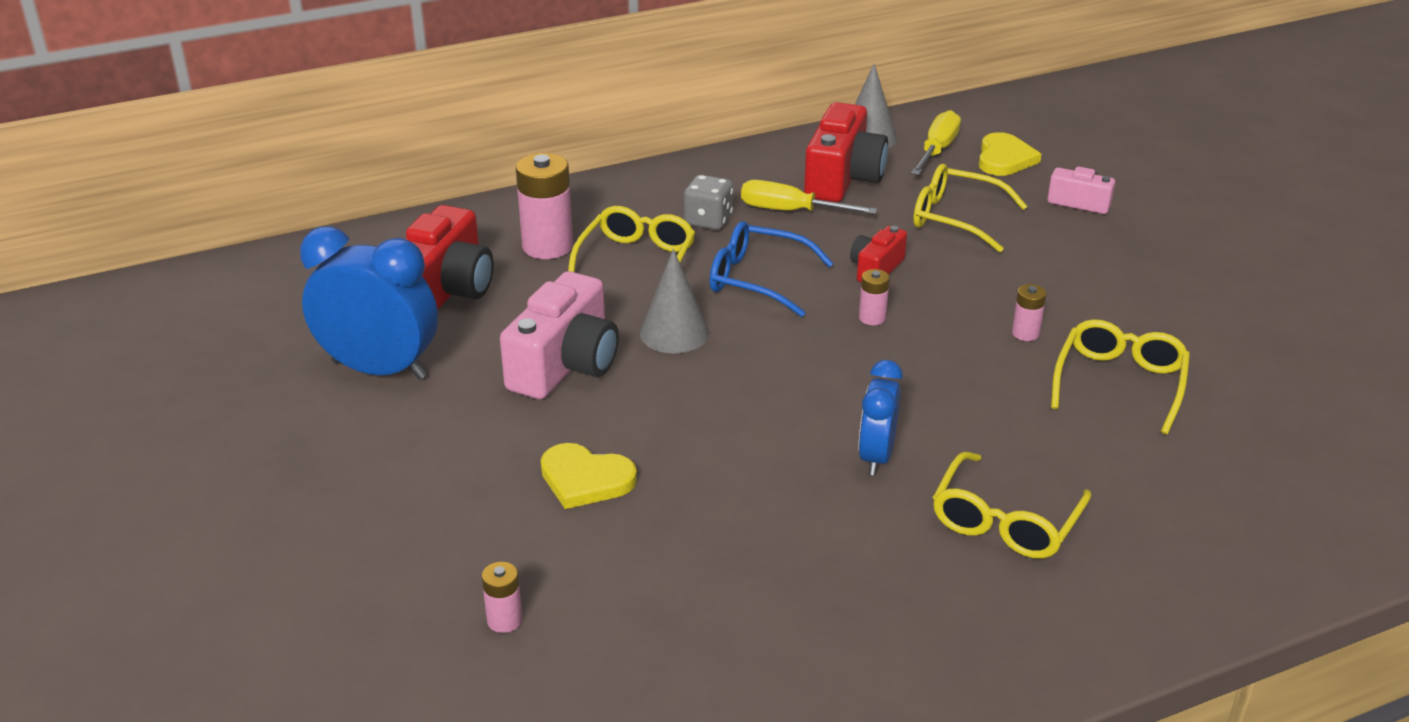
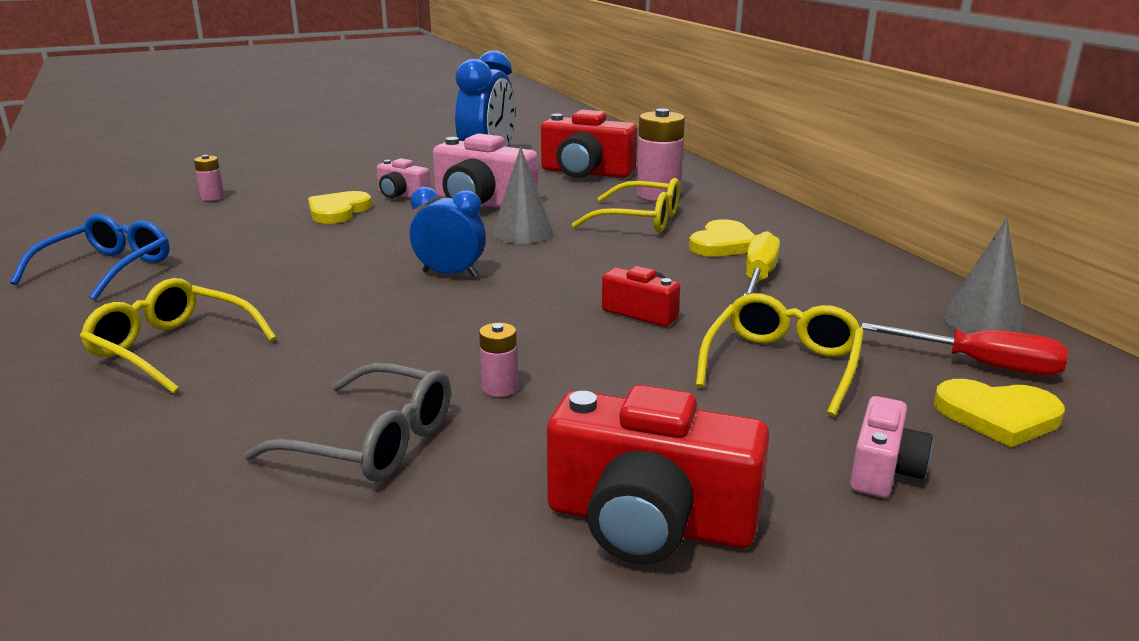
camera: 90 degrees right, 10 degrees down
grey dice [684,175,733,230] -> yellow heart [689,219,755,257]
blue glasses [710,221,834,317] -> blue glasses moved to [10,214,170,300]
red camera [804,102,888,202] -> red camera moved to [547,385,770,564]
blue clock [858,360,903,476] -> blue clock moved to [410,187,486,277]
pink battery [859,269,890,325] -> none
yellow screwdriver [911,110,961,175] -> red screwdriver [861,323,1068,376]
yellow glasses [1051,319,1190,435] -> grey glasses [243,363,451,482]
none -> pink camera [377,158,431,198]

